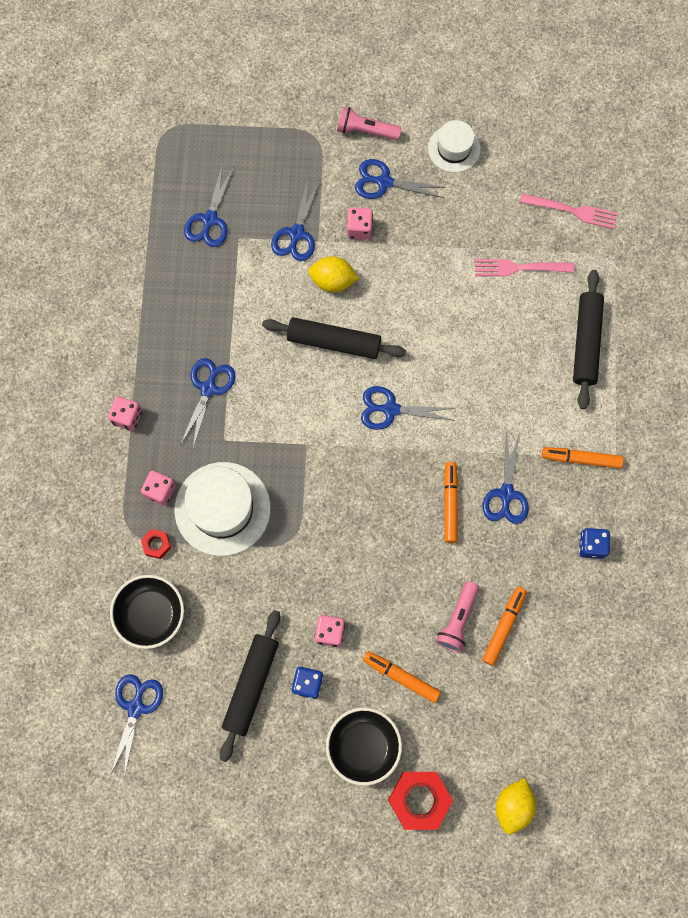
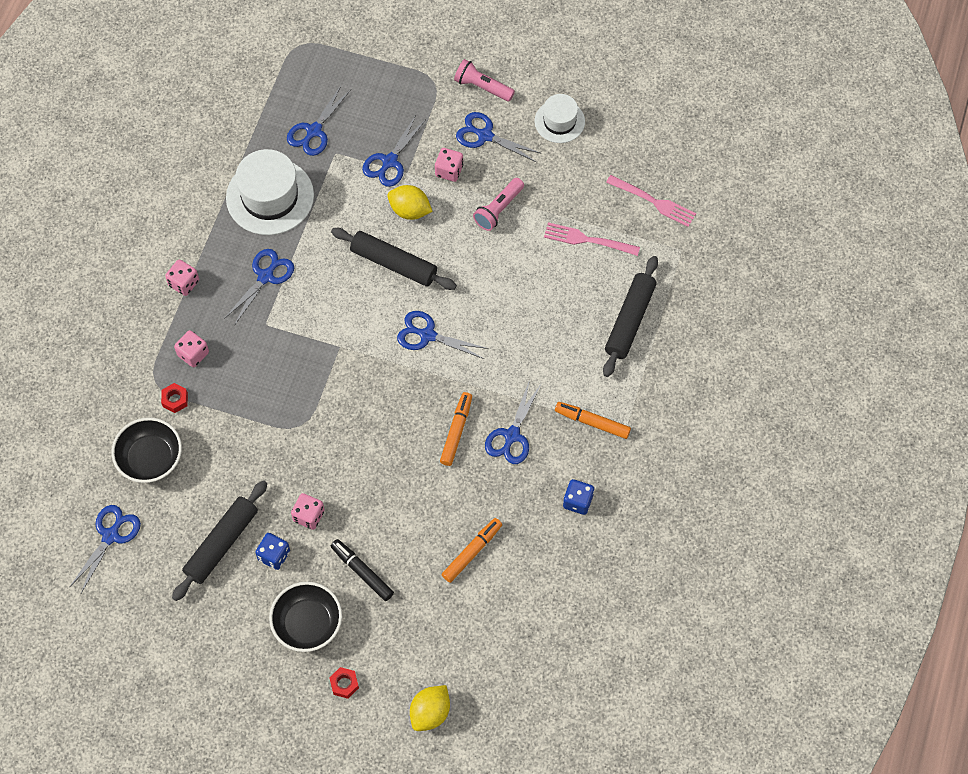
camera: 15 degrees right, 10 degrees down
white hat [175,462,271,556] -> white hat moved to [226,149,314,235]
orange marker [363,651,441,703] -> black marker [331,539,394,601]
red nut [388,772,453,830] -> red nut [329,667,359,699], size x0.49
pink flashlight [436,581,479,652] -> pink flashlight moved to [473,178,524,231]

